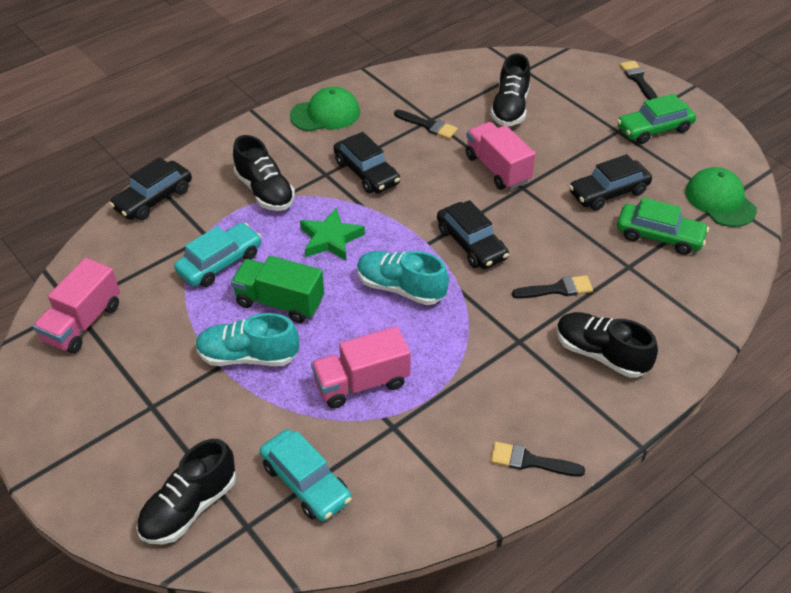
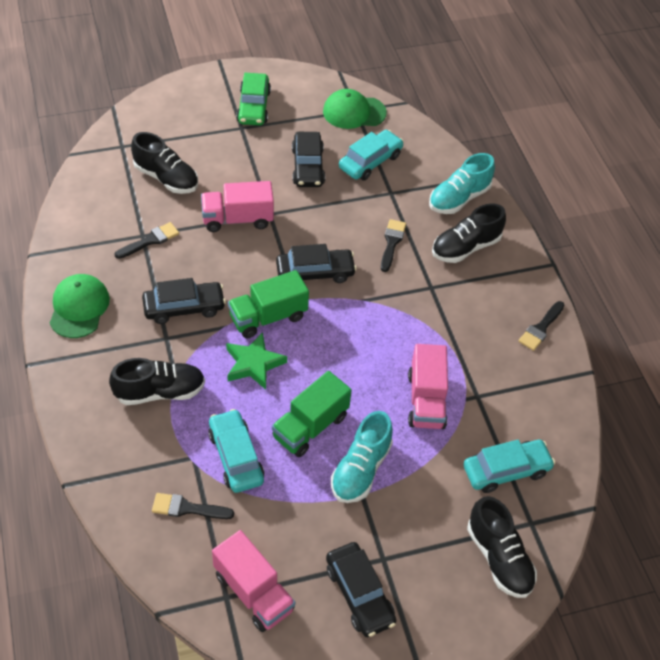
camera: 70 degrees left, 5 degrees up
black car [110,157,192,220] -> black car moved to [326,542,396,637]
turquoise shoe [357,251,449,305] -> turquoise shoe moved to [429,153,495,214]
green car [617,198,709,255] -> turquoise car [339,130,404,181]
black brush [620,61,658,100] -> black brush moved to [152,493,234,519]
none -> green truck [228,270,309,338]

